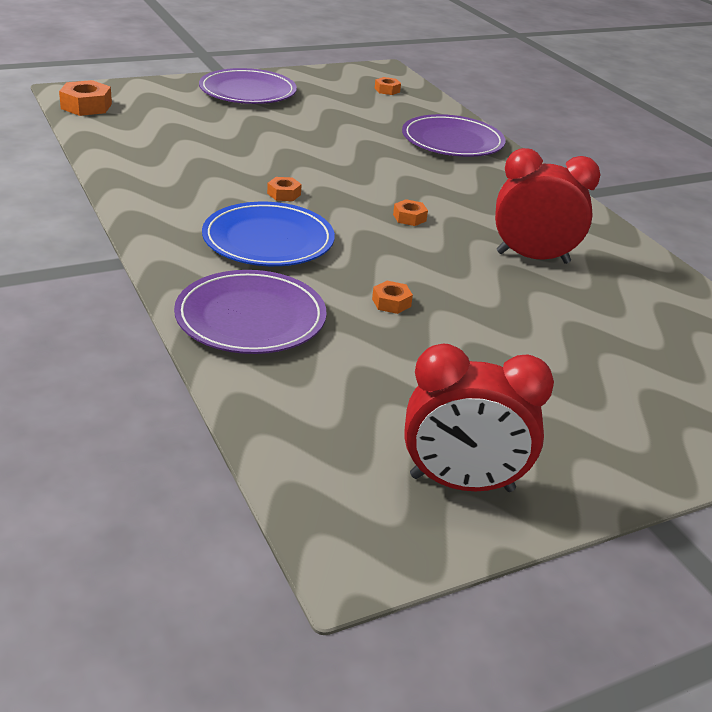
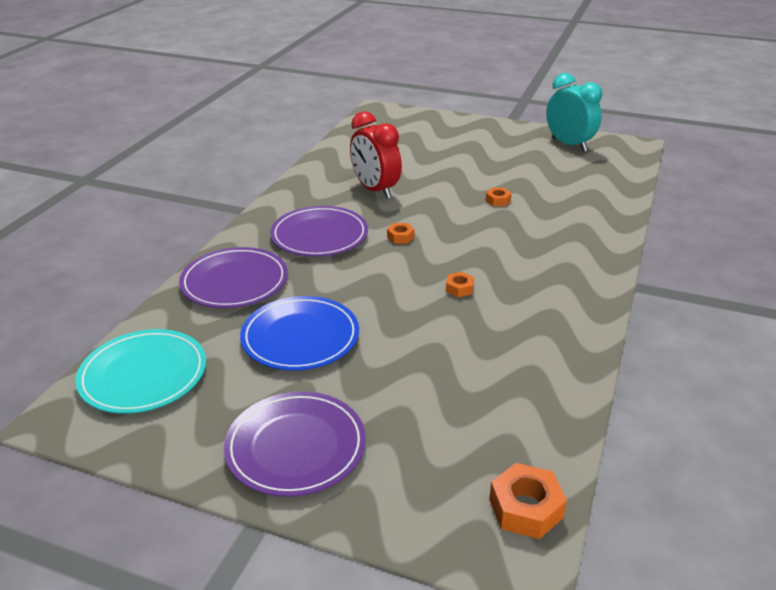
camera: 130 degrees left, 0 degrees up
purple plate [174,270,327,354] -> purple plate moved to [270,206,368,257]
blue plate [202,202,335,266] -> blue plate moved to [240,296,359,371]
orange nut [374,77,401,95] -> turquoise plate [76,329,206,414]
red clock [404,344,554,492] -> turquoise clock [546,73,602,152]

